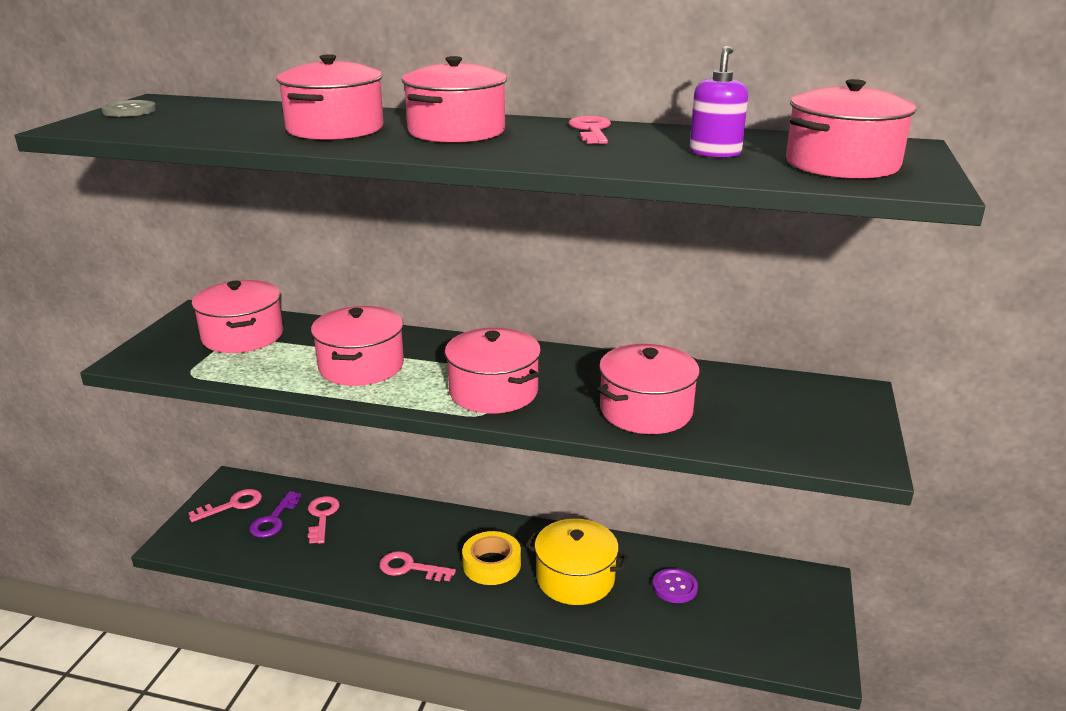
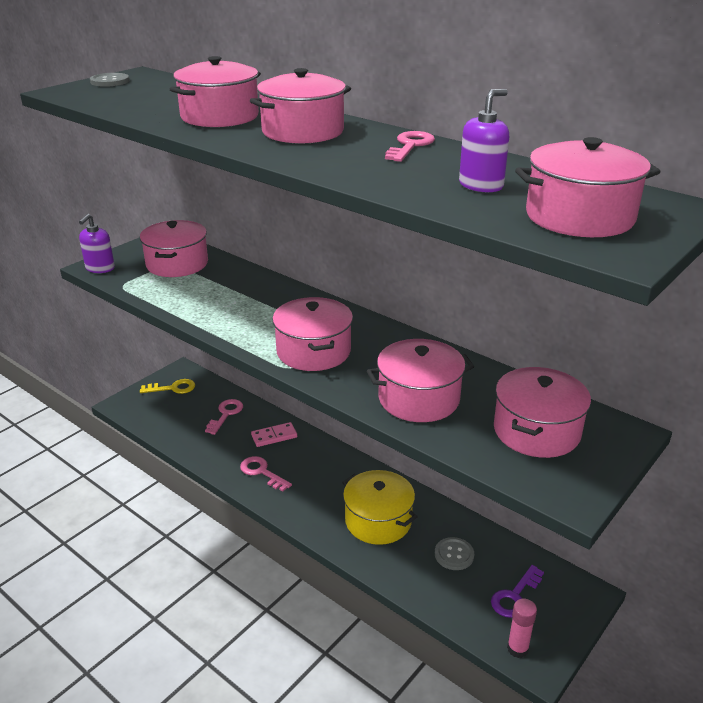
camera: 25 degrees right, 5 degrees up
pink key [188,489,262,522] -> yellow key [140,379,195,394]
purple key [249,491,301,538] -> purple key moved to [491,565,544,618]
pink pot [311,306,404,386] -> pink pot moved to [494,367,591,458]
yellow tape [462,531,521,585] -> none
purple button [653,568,698,603] -> grey button [435,537,474,570]
none -> purple soap dispenser [79,214,115,273]
none -> pink domino [251,422,297,447]
none -> pink glue stick [507,599,537,658]

